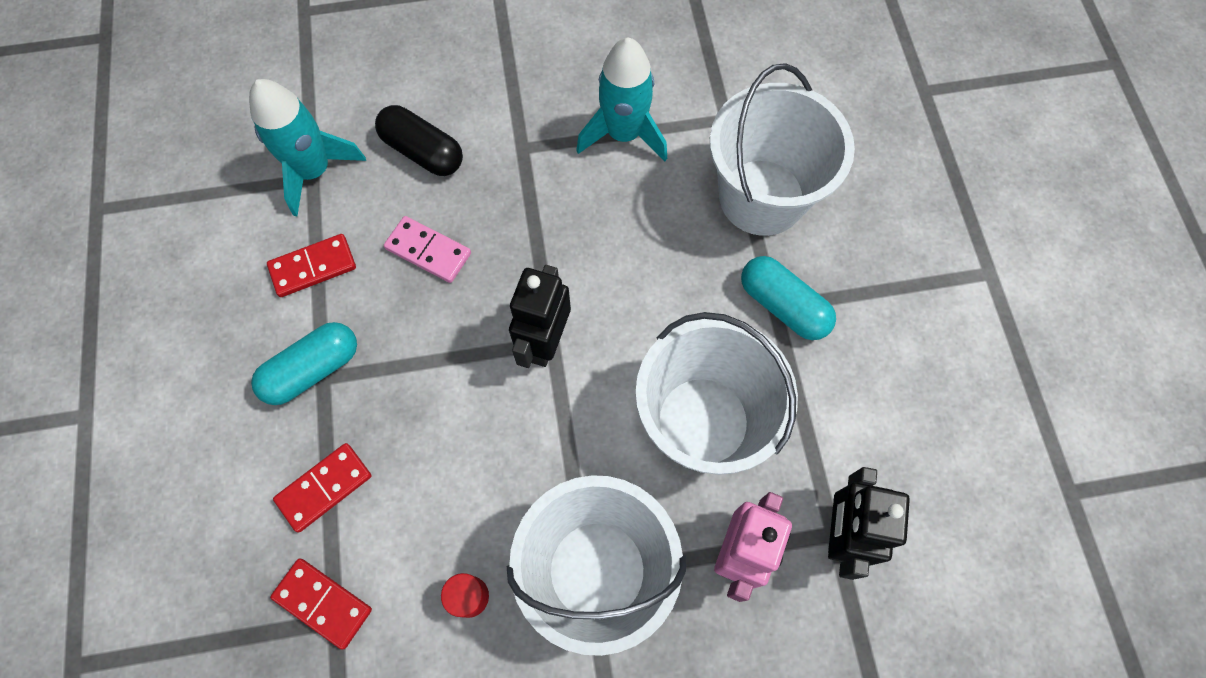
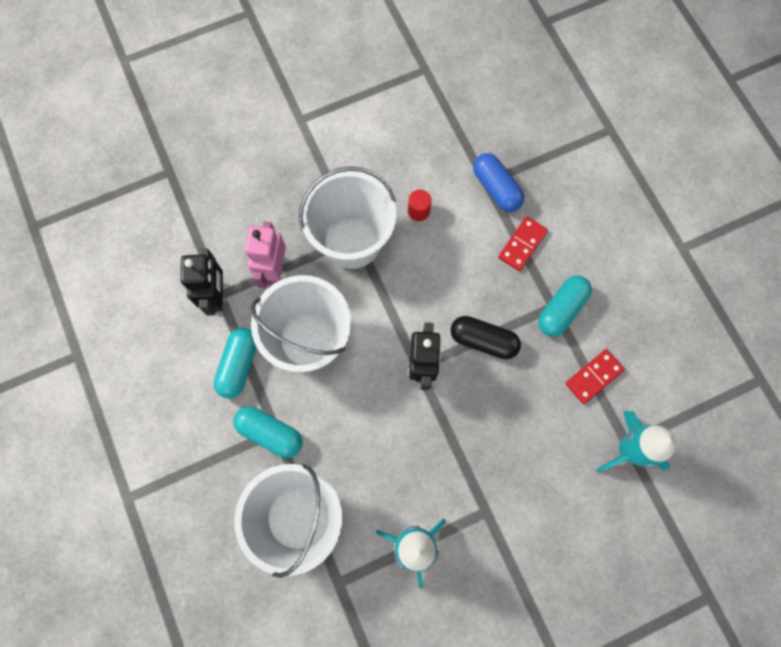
camera: 165 degrees right, 5 degrees up
red domino [270,558,372,650] -> blue capsule [473,153,524,212]
black capsule [375,105,463,176] -> black capsule moved to [450,316,521,359]
pink domino [384,216,471,283] -> none
none -> turquoise capsule [214,328,257,398]

